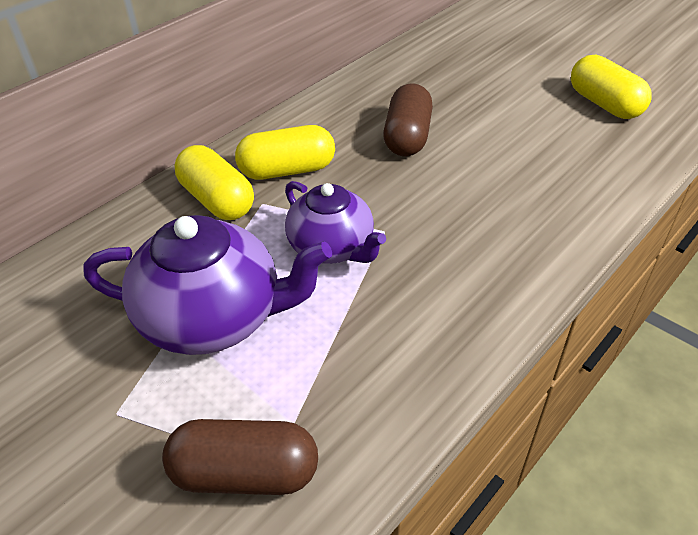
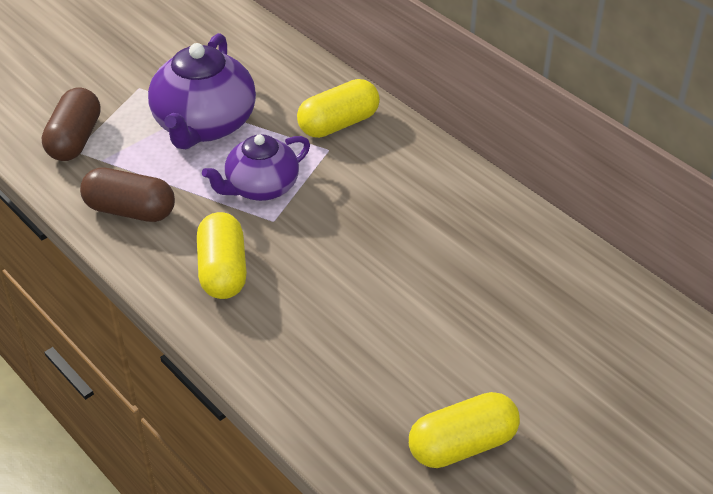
camera: 95 degrees right, 0 degrees up
yellow capsule [235,125,335,180] -> yellow capsule moved to [197,212,247,299]
brown capsule [383,83,433,157] -> brown capsule moved to [80,167,175,222]

